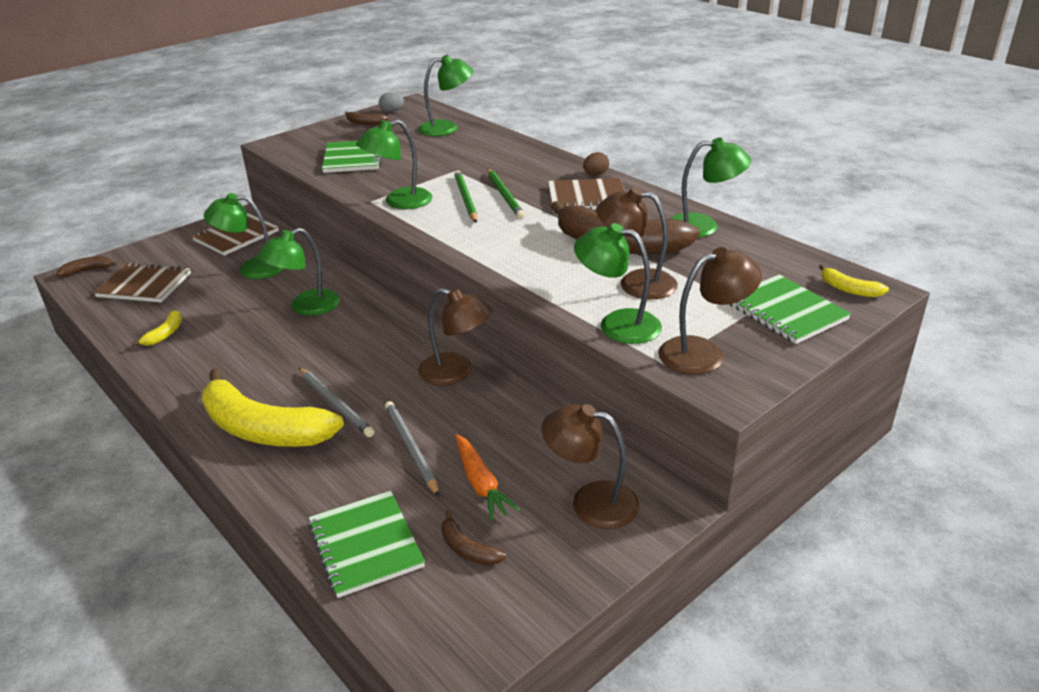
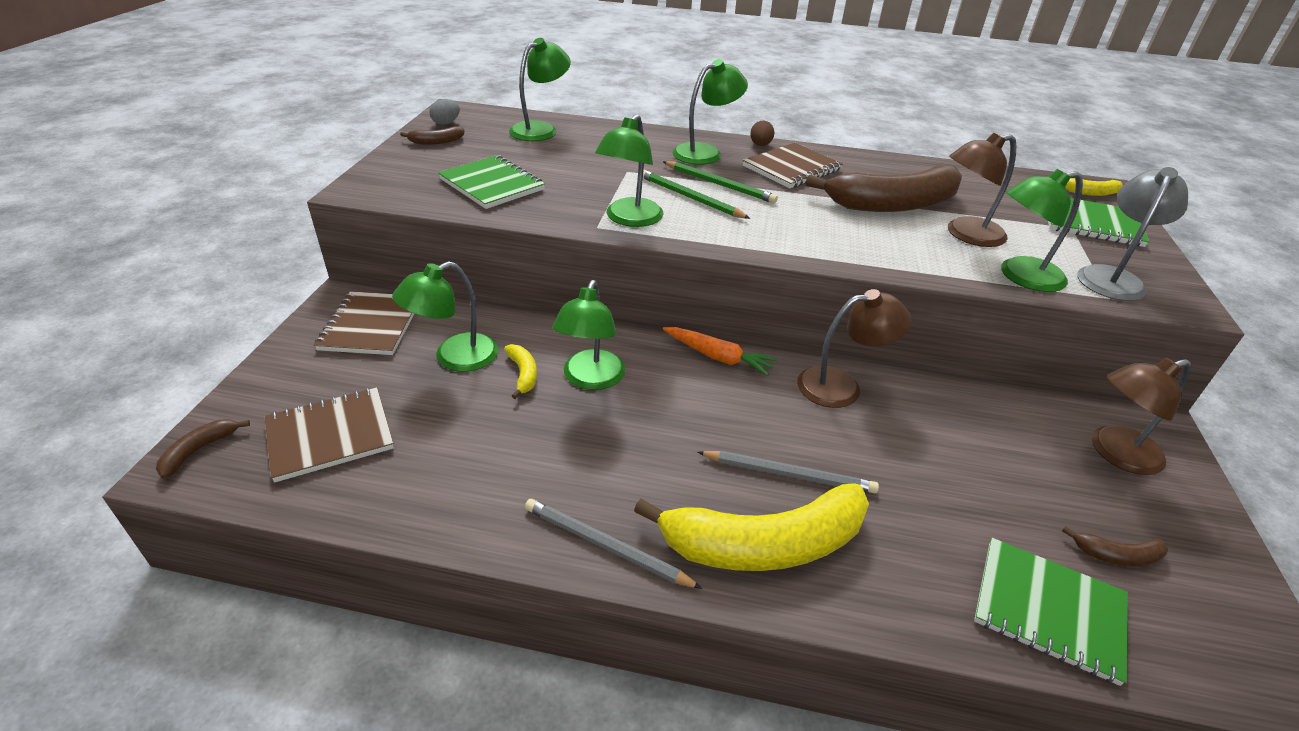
camera: 40 degrees left, 5 degrees up
yellow banana [131,310,182,346] -> yellow banana moved to [504,344,537,399]
grey pencil [385,401,439,496] -> grey pencil moved to [525,499,703,589]
orange carrot [455,434,520,521] -> orange carrot moved to [663,327,778,376]
brown lamp [658,247,762,374] -> grey lamp [1078,167,1188,301]
green lamp [671,138,751,238] -> green lamp moved to [673,59,748,165]

